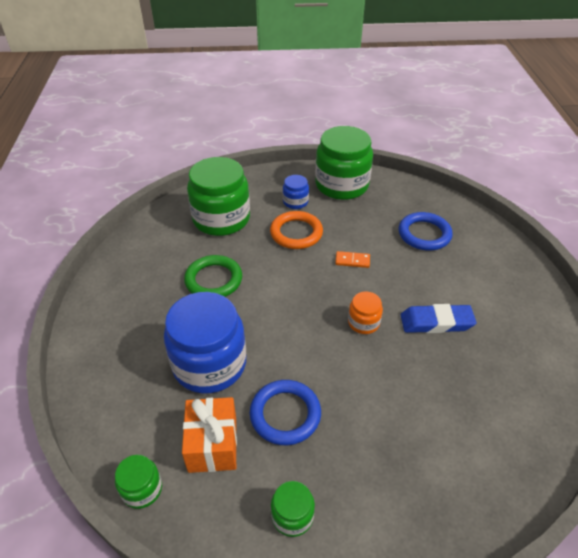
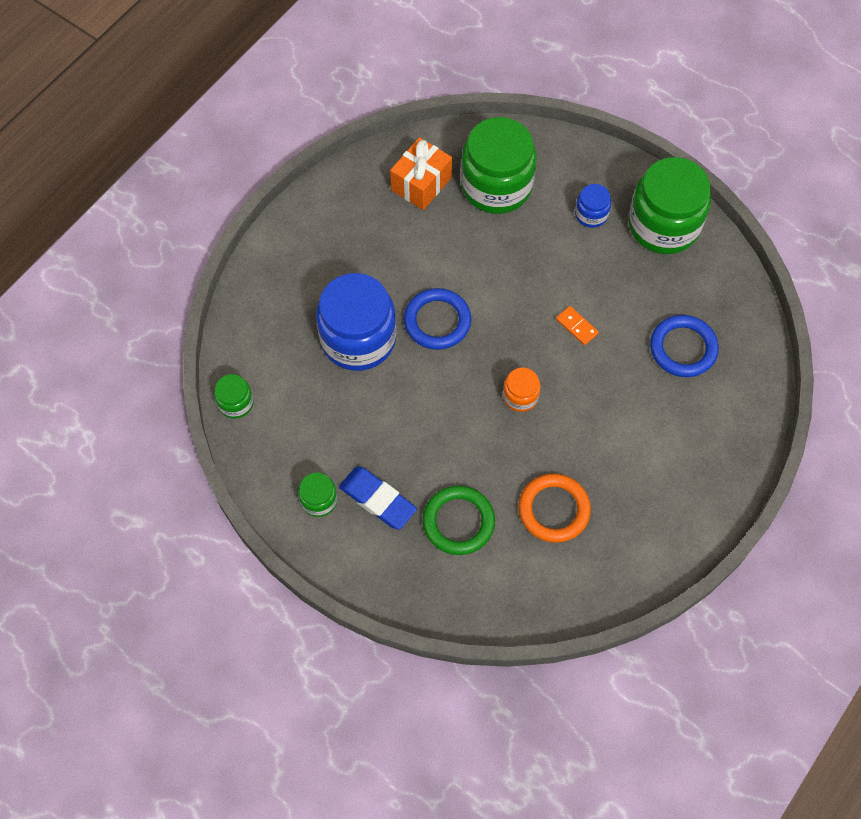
camera: 40 degrees right, 20 degrees up
orange gift [182,397,237,473] -> orange gift moved to [390,137,452,210]
green ring [184,255,242,297] -> green ring moved to [423,486,495,555]
blue ring [250,380,321,445] -> blue ring moved to [404,288,471,350]
orange ring [270,211,323,249] -> orange ring moved to [518,474,591,543]
blue eraser [401,304,476,333] -> blue eraser moved to [339,466,417,530]

